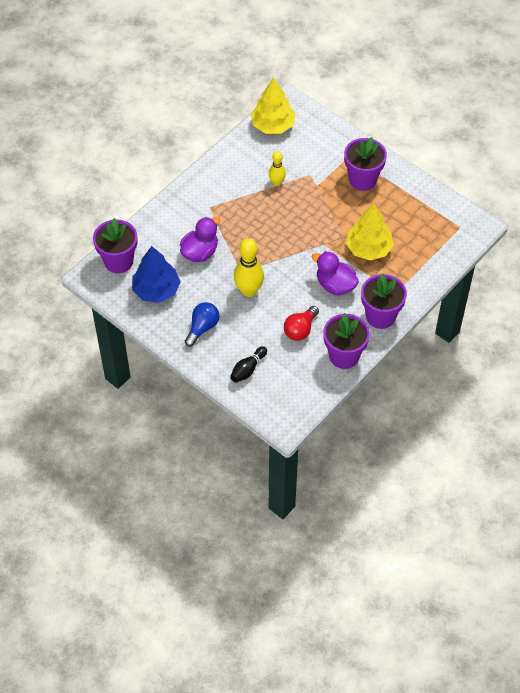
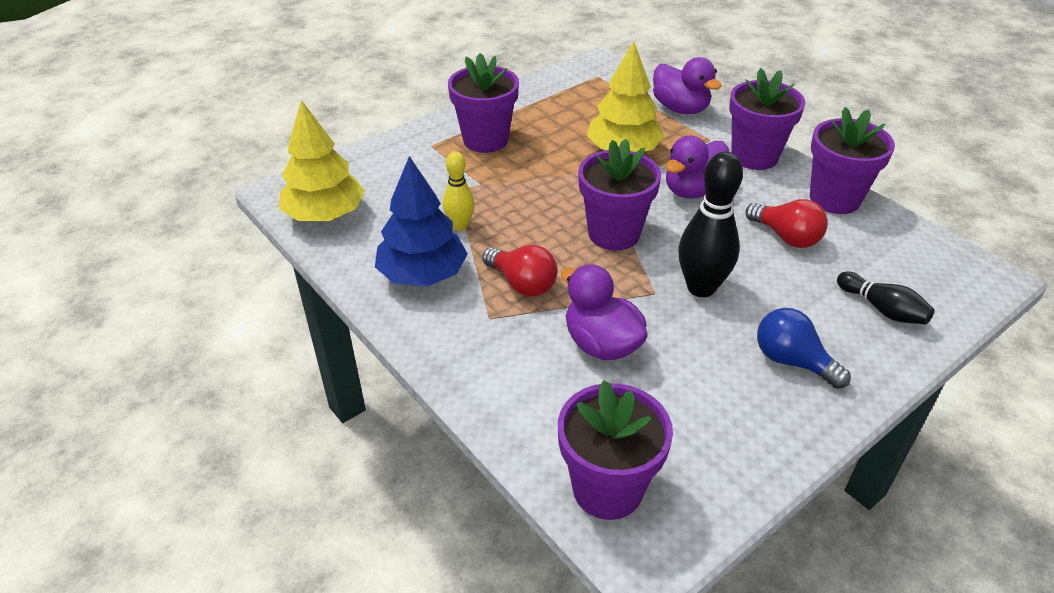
camera: 80 degrees left, 15 degrees down
blue tree [132,246,181,303] -> blue tree moved to [375,156,468,286]
yellow bowling pin [234,238,264,297] -> black bowling pin [679,151,743,297]
none -> red light bulb [482,245,558,297]
none -> purple flower pot [578,139,661,250]
none -> purple duck [653,57,722,114]

